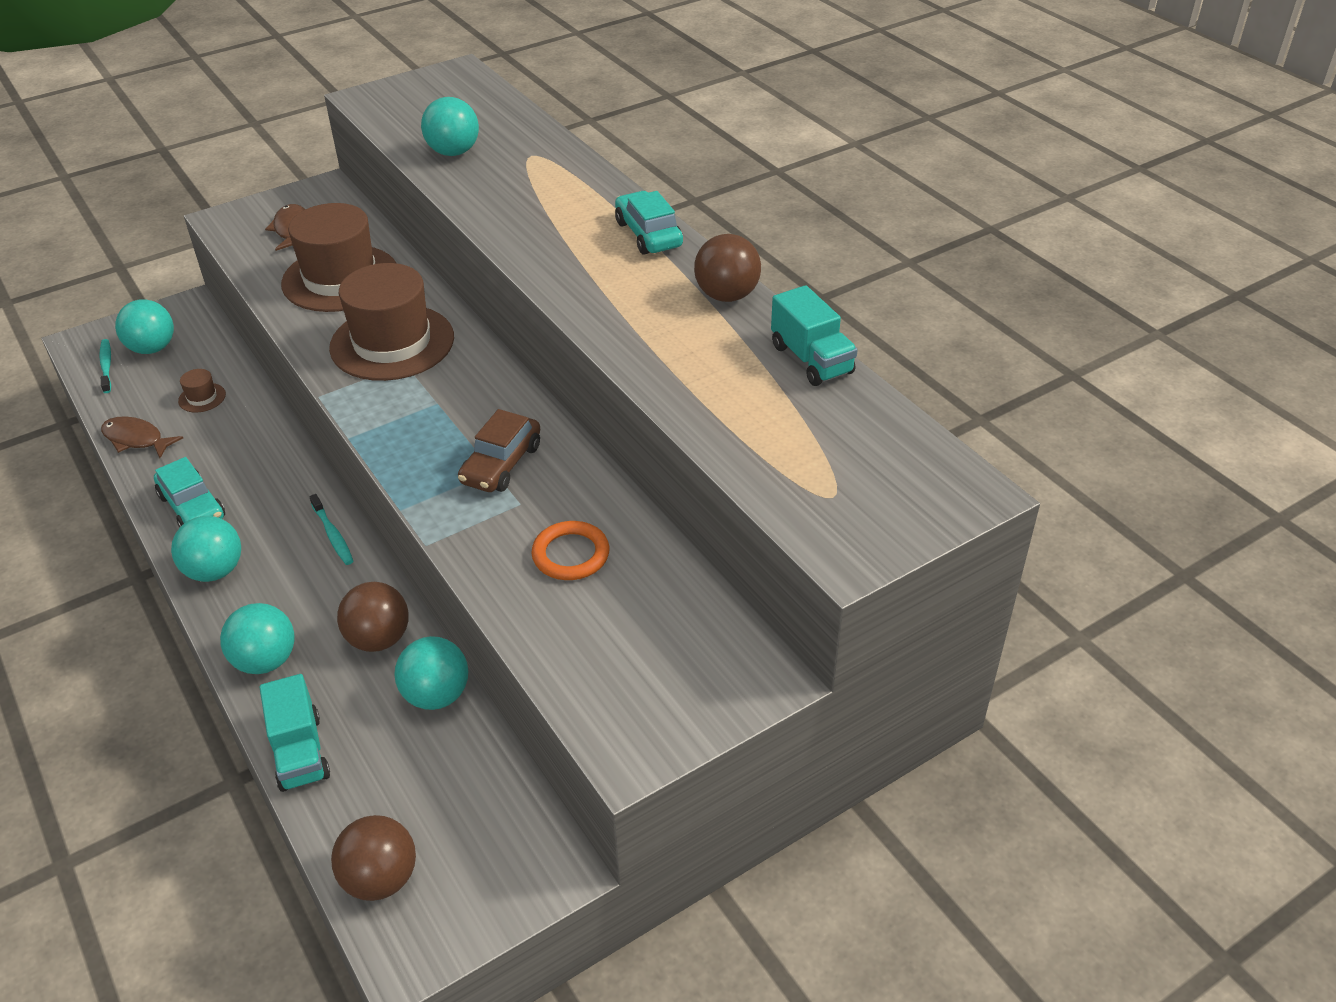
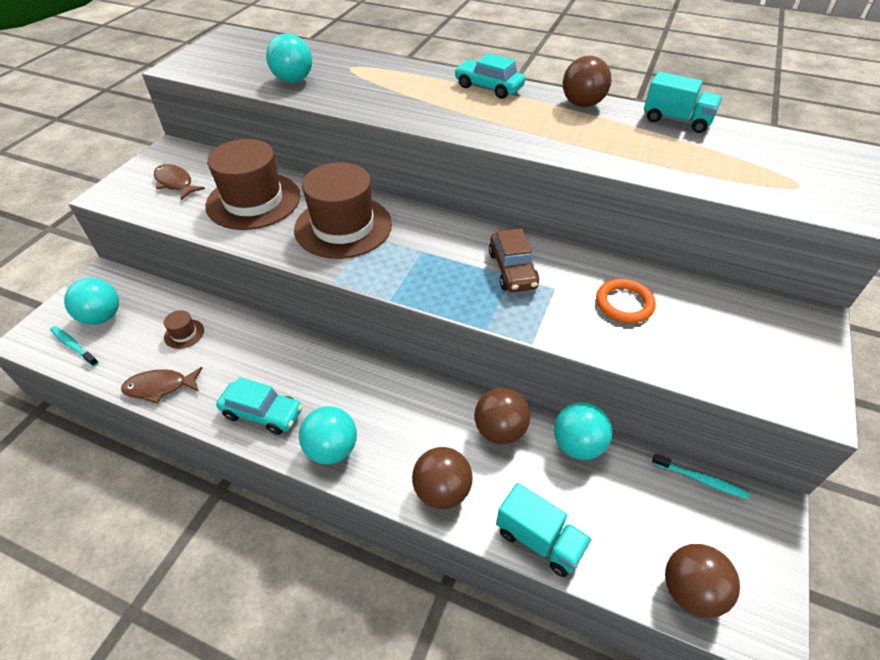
camera: 35 degrees left, 5 degrees up
turquoise ball [220,603,295,674] -> brown ball [412,447,473,509]
turquoise toothbrush [309,494,353,565] -> turquoise toothbrush moved to [652,454,749,499]

